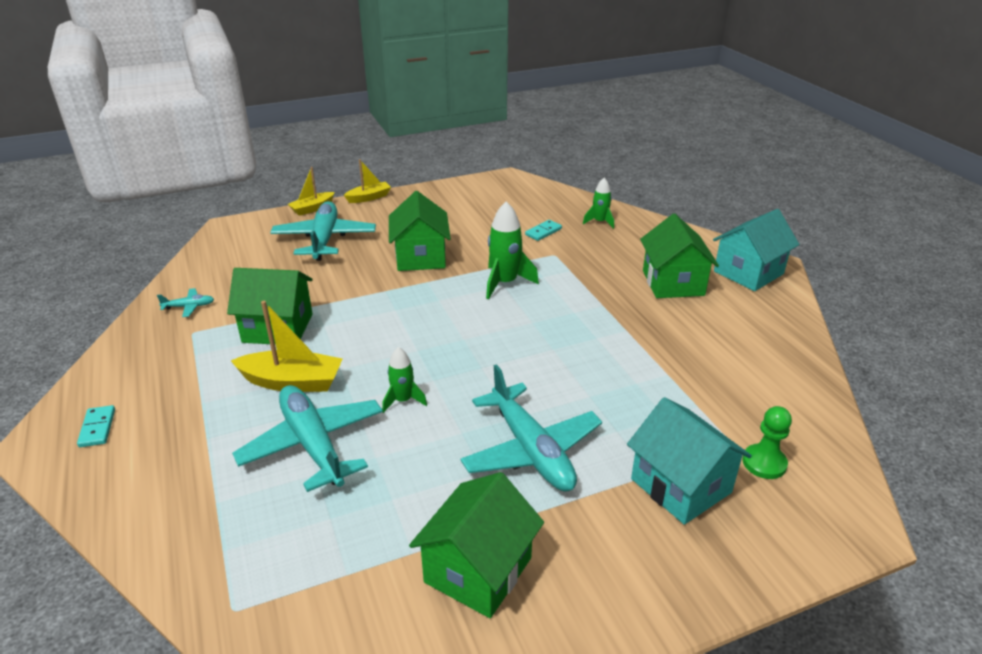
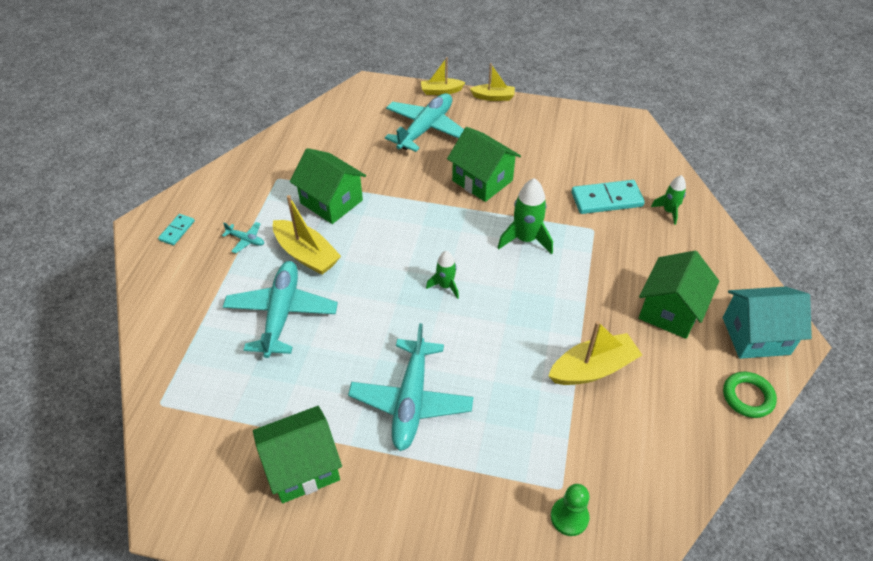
camera: 35 degrees right, 15 degrees up
turquoise plane [157,288,214,317] -> turquoise plane moved to [222,222,264,254]
green rocket [382,347,427,413] -> green rocket moved to [426,251,459,299]
green house [389,191,451,271] -> green house turned 75 degrees counterclockwise [447,127,521,202]
turquoise domino [525,220,562,241] -> turquoise domino [571,180,645,214], size x1.86
turquoise house [627,397,752,525] -> none
none -> yellow boat [549,321,642,385]
none -> green ring [723,372,777,418]

